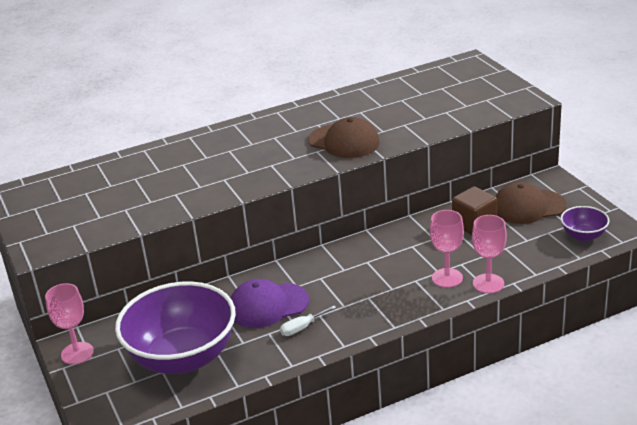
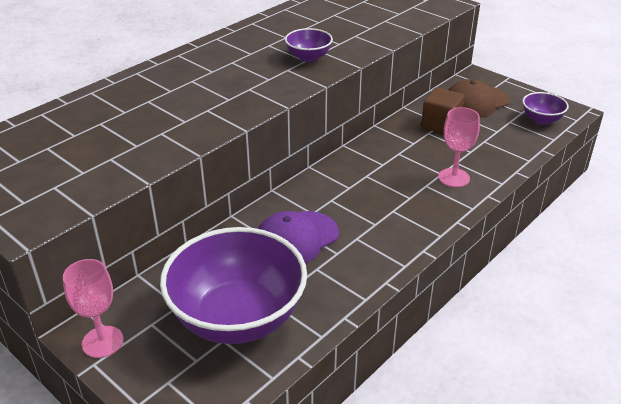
camera: 25 degrees left, 5 degrees up
white screwdriver [280,306,336,336] -> none
brown cap [308,117,380,158] -> purple bowl [285,28,333,62]
pink goblet [472,215,507,294] -> none

